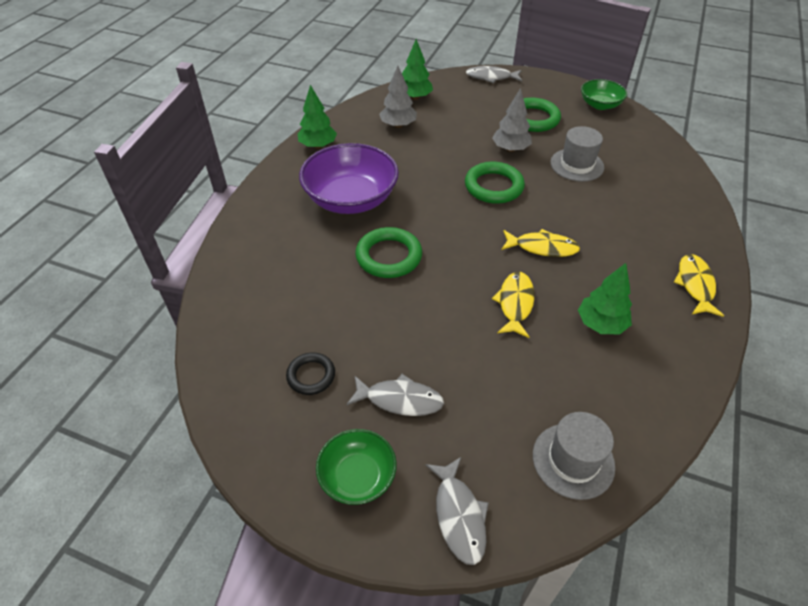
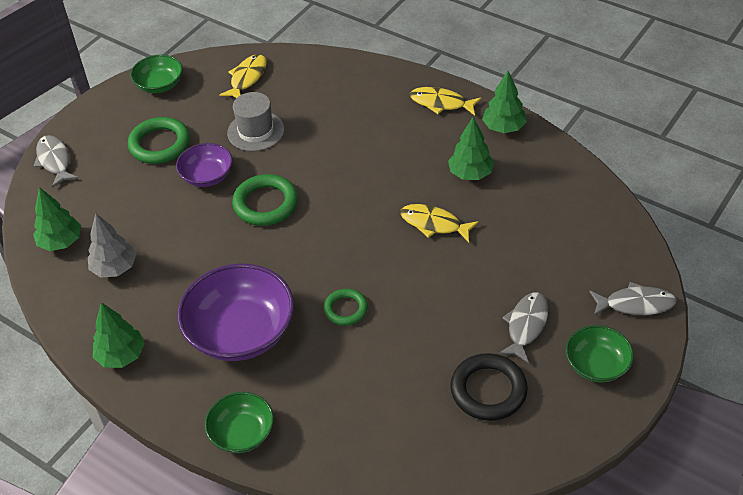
camera: 75 degrees left, 0 degrees up
black ring [286,352,335,395] -> black ring [450,353,528,421], size x1.62
green ring [355,227,422,278] -> green ring [324,289,368,326], size x0.62
grey fish [466,66,522,83] -> grey fish turned 135 degrees clockwise [34,135,78,188]
grey tree [492,88,532,152] -> purple bowl [176,143,233,187]
yellow fish [501,229,580,257] -> yellow fish moved to [219,54,266,98]
grey hat [533,412,615,500] -> none
none -> green bowl [205,392,274,453]
none -> green tree [482,71,527,133]

